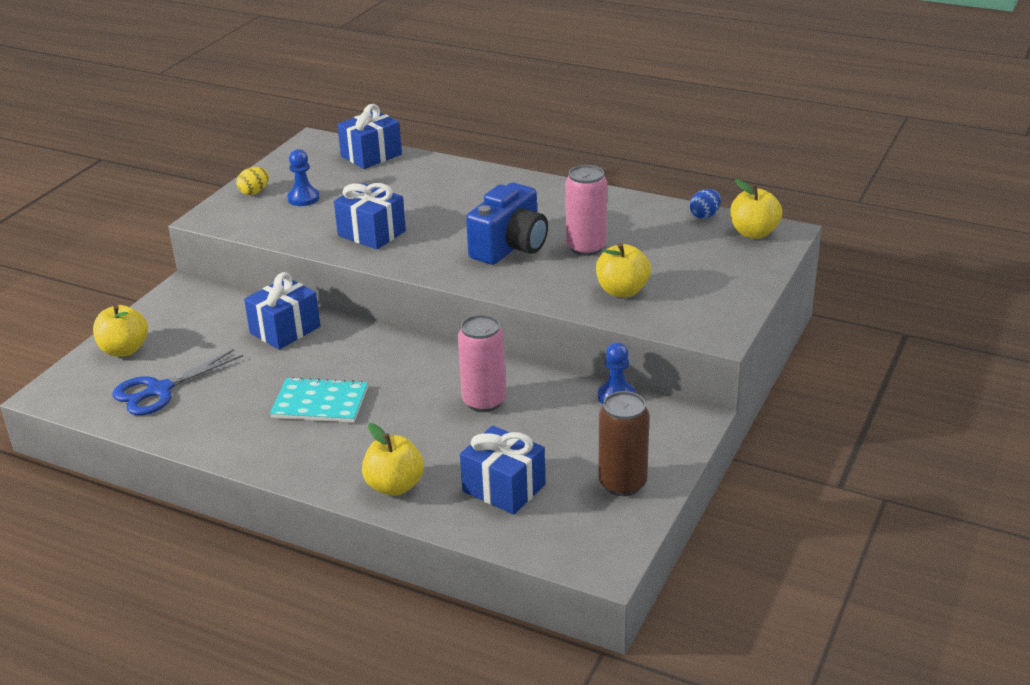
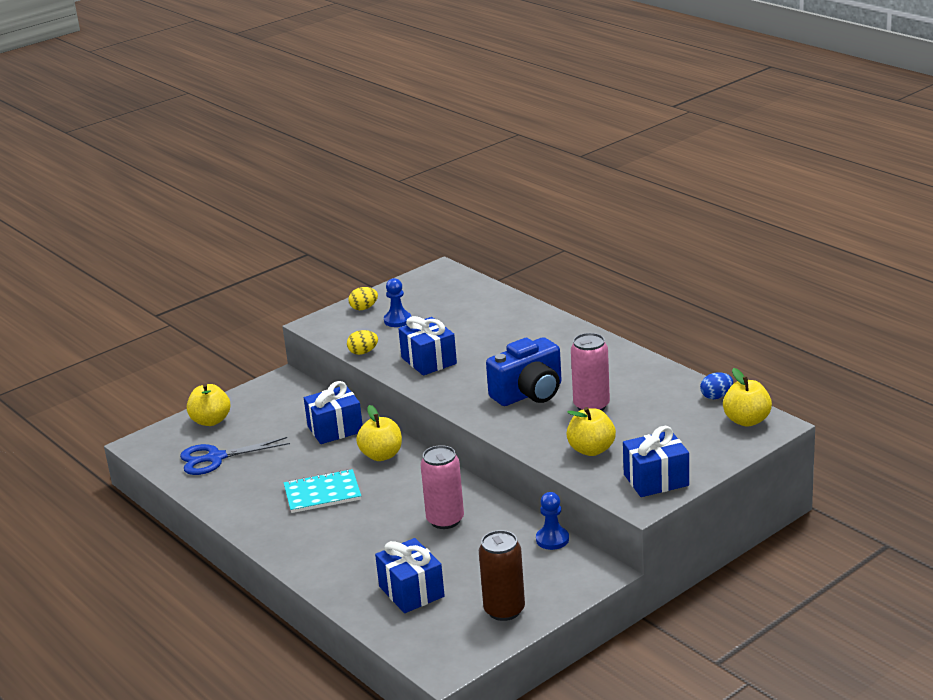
camera: 25 degrees right, 5 degrees down
turquoise notebook [270,377,368,423] -> turquoise notebook turned 45 degrees counterclockwise [284,469,361,513]
blue gift [337,104,402,169] -> blue gift moved to [623,426,689,497]
yellow apple [362,423,424,496] -> yellow apple moved to [356,405,402,461]
none -> yellow egg [347,330,378,355]

